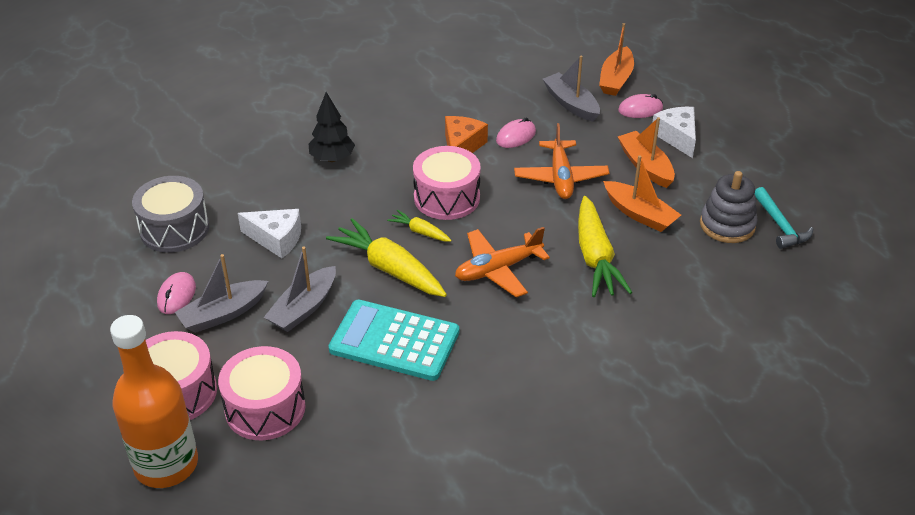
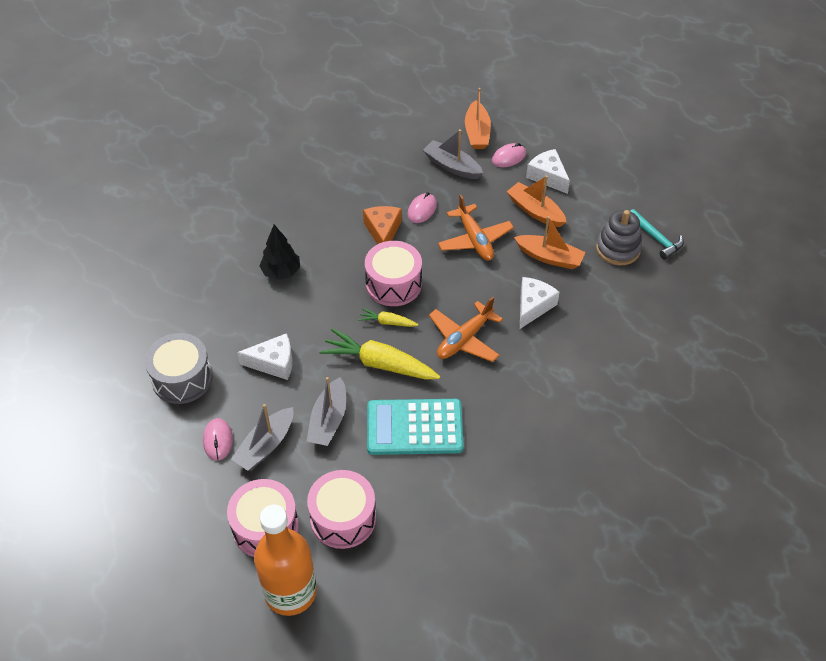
camera: 20 degrees left, 10 degrees up
yellow carrot [578,196,632,297] -> white cheese [520,277,560,329]

